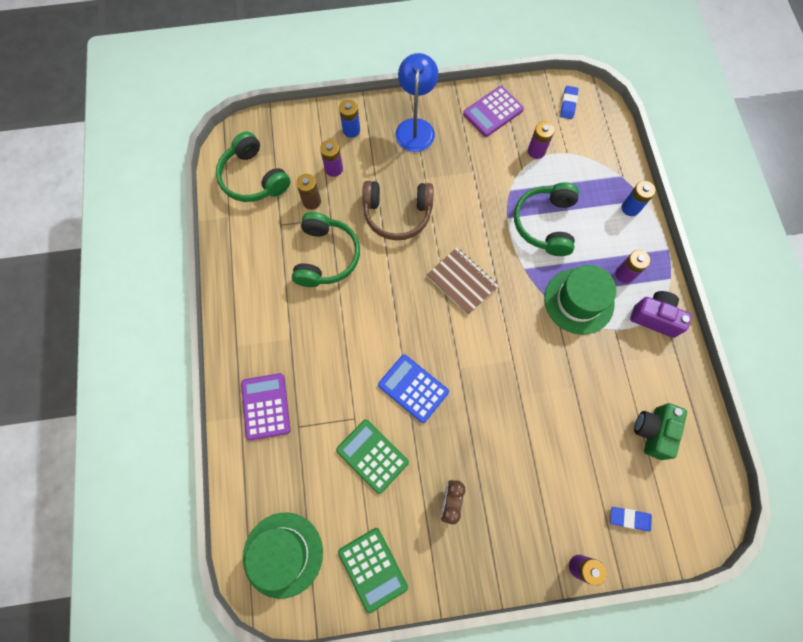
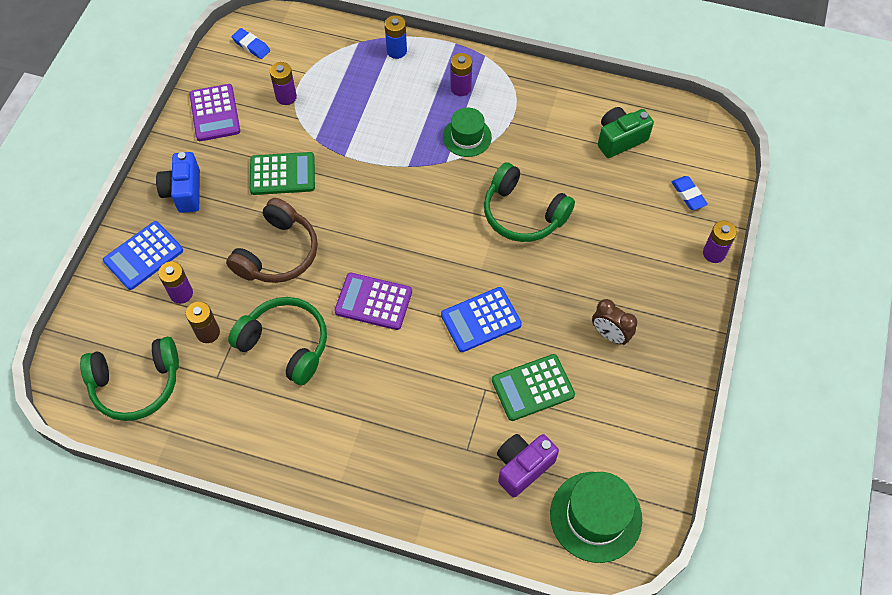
camera: 65 degrees left, 10 degrees down
purple calculator [241,373,290,440] -> purple calculator moved to [334,273,412,330]
green calculator [338,528,408,613] -> green calculator moved to [250,152,315,195]
blue battery [339,100,360,138] -> blue calculator [103,221,183,290]
blue lamp [395,53,438,152] -> blue camera [156,152,200,213]
brown notebook [427,248,498,315] -> none
green headphones [514,182,579,256] -> green headphones moved to [484,162,575,242]
green hat [544,265,616,335] -> green hat [443,107,492,157], size x0.65
blue eraser [610,507,652,531] -> blue eraser turned 60 degrees counterclockwise [671,176,708,210]
purple camera [630,291,692,338] -> purple camera moved to [497,434,559,498]
green camera [634,403,687,460] -> green camera turned 105 degrees clockwise [598,107,654,158]

